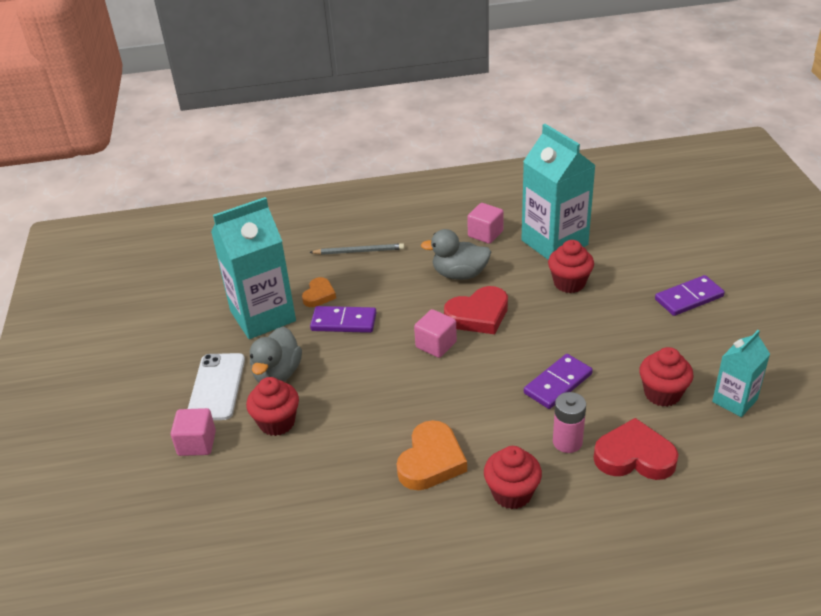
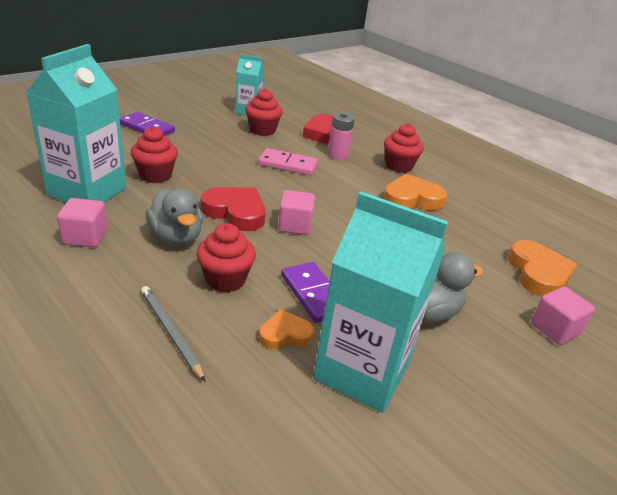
camera: 130 degrees left, 5 degrees down
white phone [188,353,245,420] -> none
red cupcake [246,377,299,436] -> red cupcake moved to [196,223,256,293]
purple domino [524,354,593,409] -> pink domino [258,148,318,175]
none -> orange heart [508,240,577,297]

